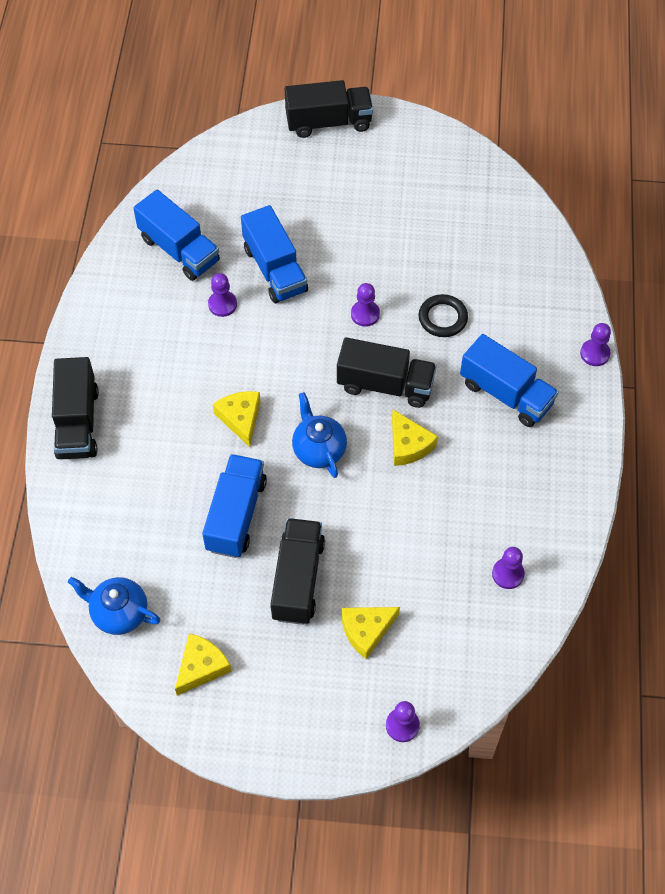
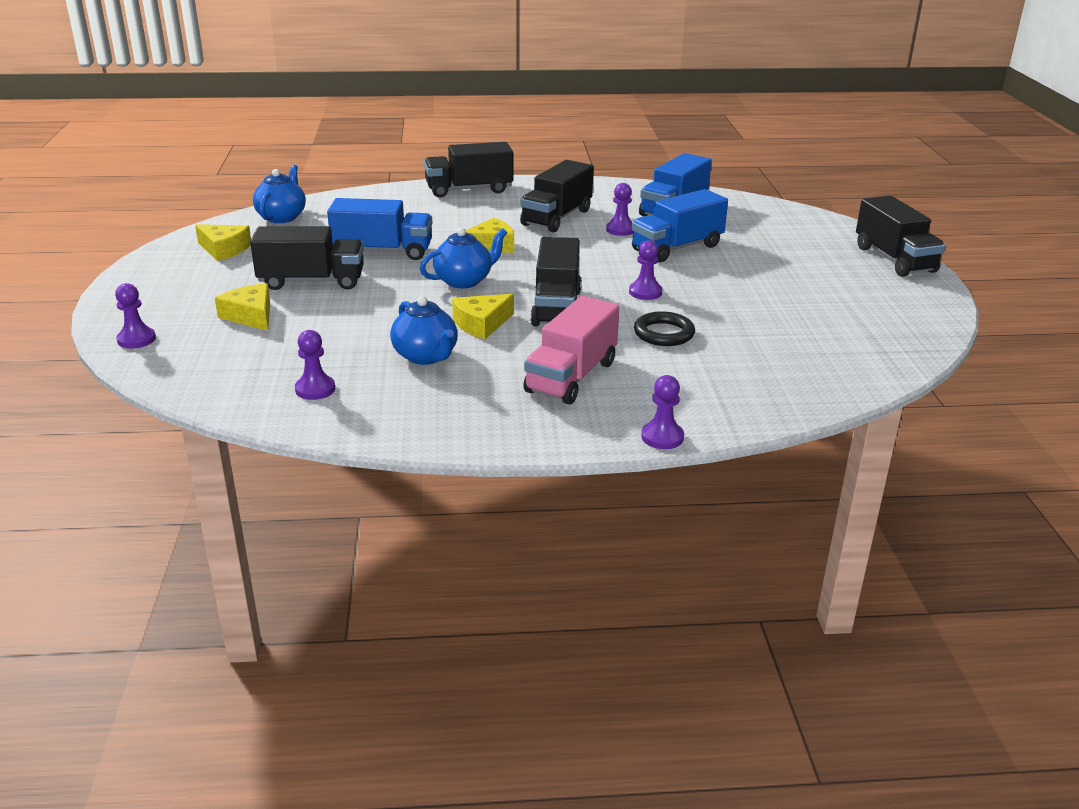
camera: 80 degrees right, 30 degrees down
blue truck [460,334,559,427] -> pink truck [523,296,620,405]
none -> blue teapot [390,296,458,365]
none -> black truck [520,160,594,232]

